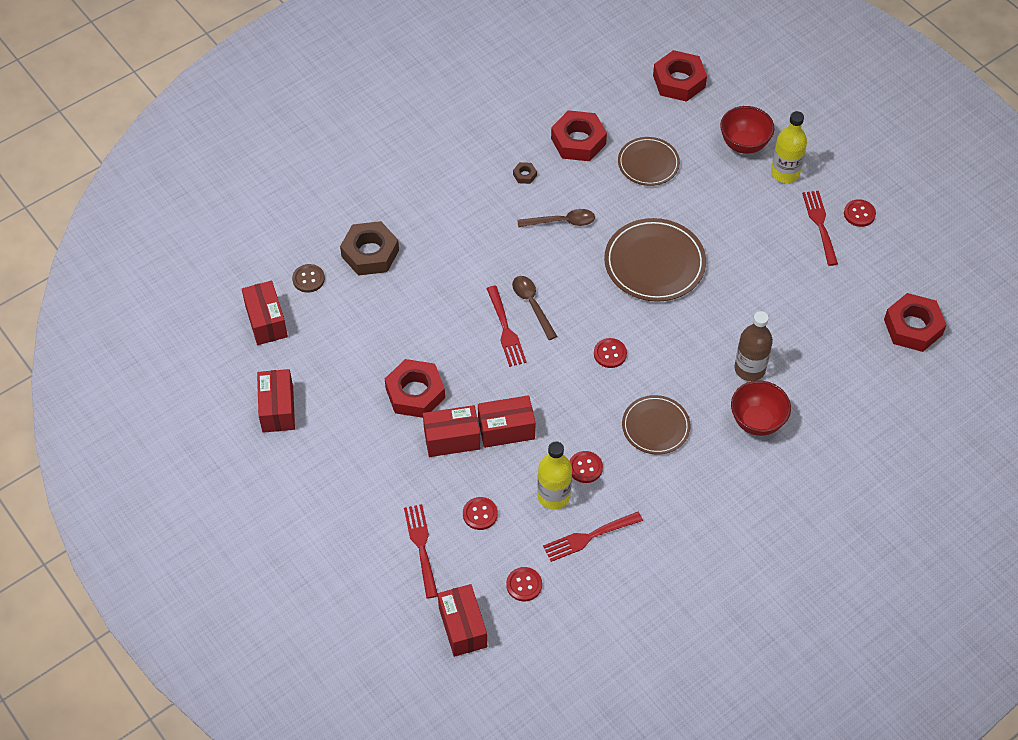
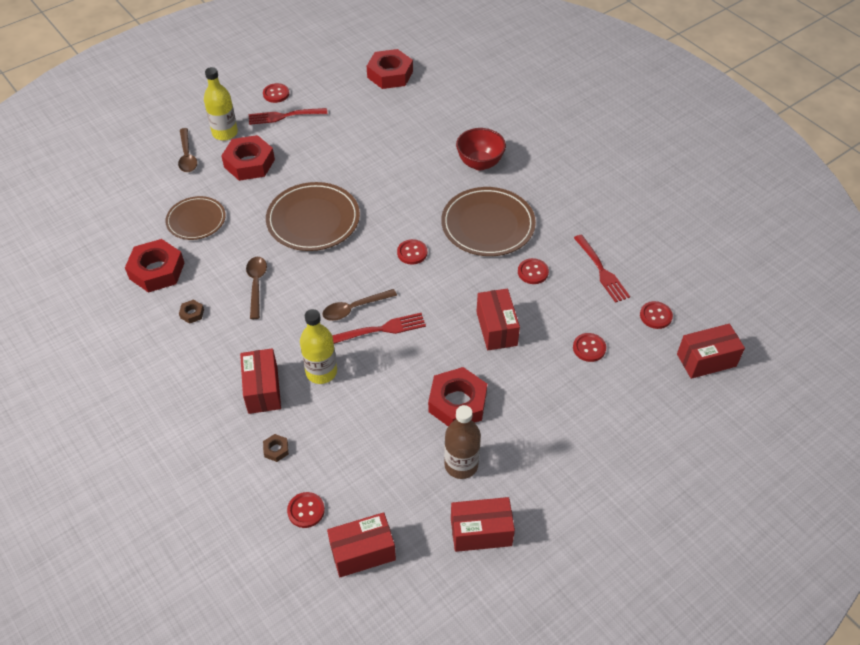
camera: 90 degrees left, 5 degrees down
brown button [292,264,325,293] -> red button [287,492,325,528]
brown nut [340,221,399,276] -> brown nut [263,434,289,462], size x0.43
red fork [404,504,438,599] -> none
red box [423,405,480,457] -> red box moved to [240,348,281,414]
yellow bottle [537,441,572,510] -> yellow bottle moved to [300,309,337,384]
brown plate [622,395,691,455] -> brown plate [441,187,536,256], size x1.58
red nut [653,50,707,102] -> red nut moved to [221,135,275,181]
red bowl [720,106,775,154] -> brown spoon [178,128,197,172]
brown bottle [734,311,773,381] -> brown bottle moved to [444,405,481,479]

